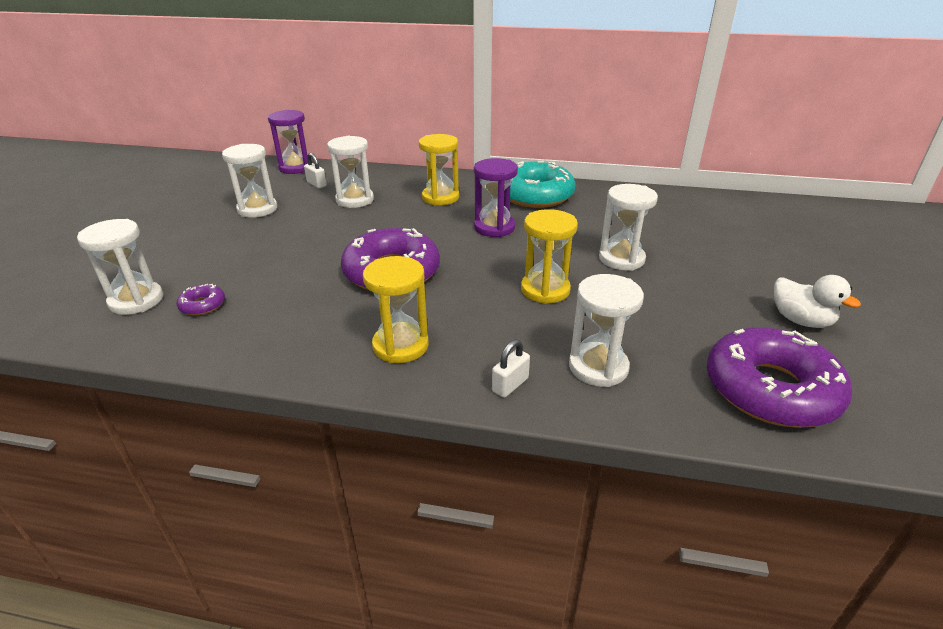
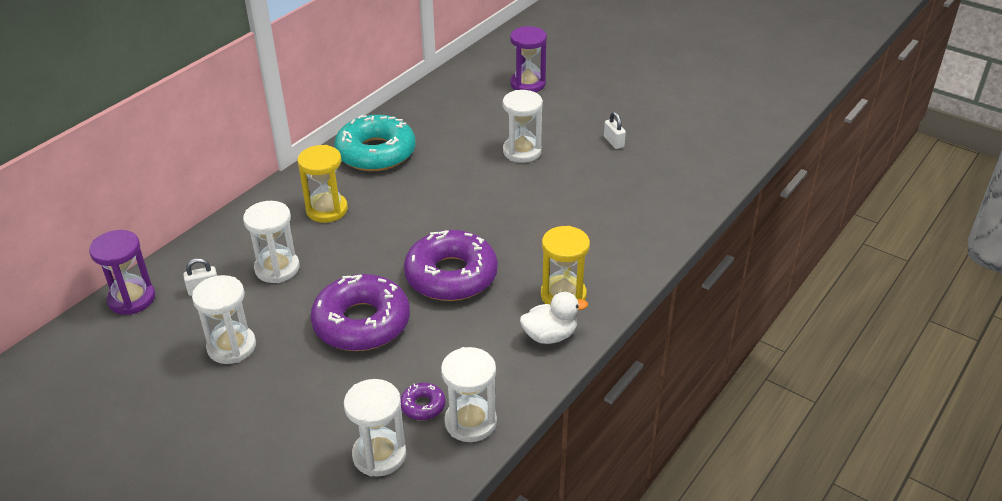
camera: 65 degrees left, 5 degrees up
purple hourglass [474,158,518,237] -> purple hourglass moved to [510,26,547,92]
white padlock [492,339,530,398] -> white padlock moved to [604,112,626,149]
yellow hourglass [521,209,578,304] -> none
white hourglass [569,274,644,387] -> white hourglass moved to [441,347,497,442]
purple donut [707,327,852,428] -> purple donut moved to [311,274,410,351]
white duck [774,275,861,328] -> white duck moved to [520,292,588,344]

